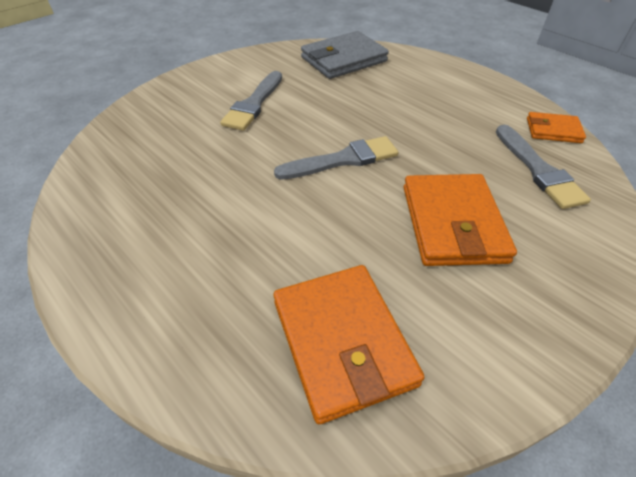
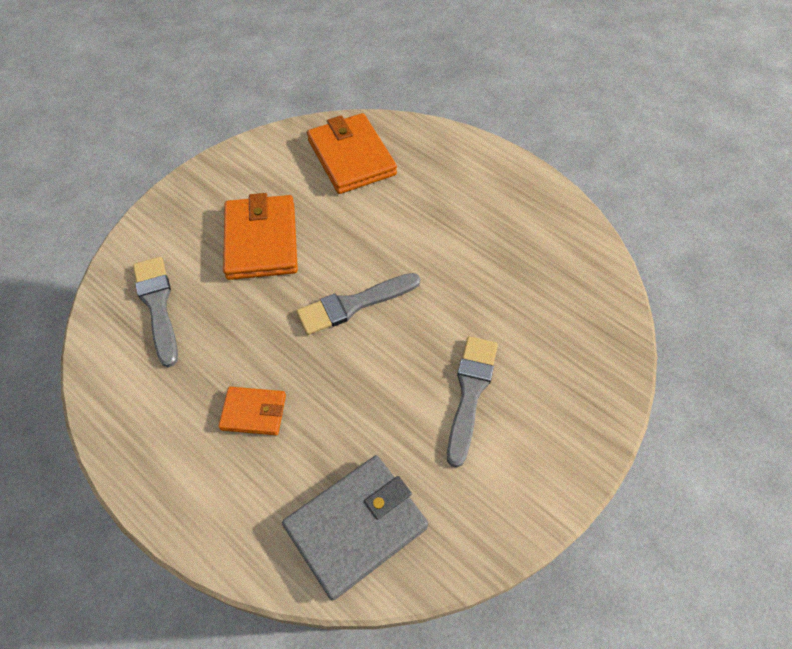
camera: 175 degrees right, 10 degrees up
orange wallet [527,112,586,143] -> orange wallet moved to [218,387,286,435]

